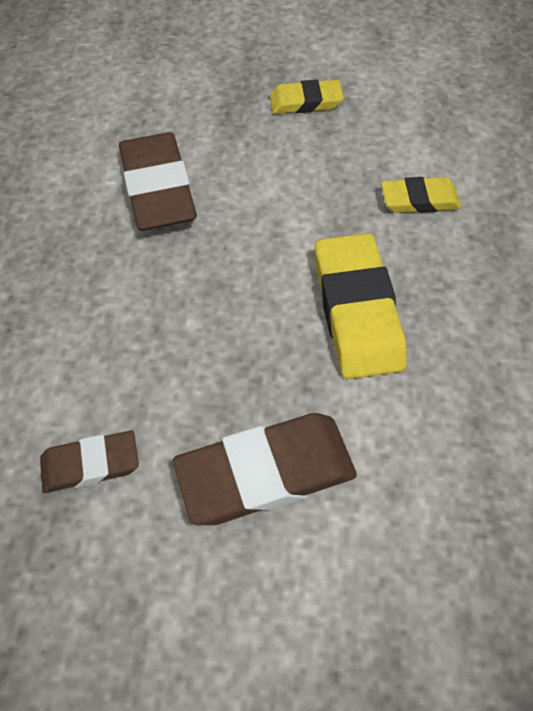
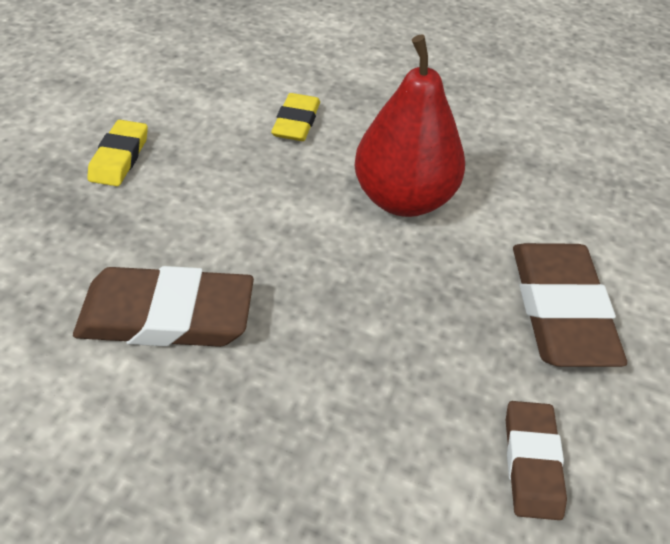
camera: 75 degrees left, 10 degrees down
yellow eraser [314,233,407,379] -> red pear [354,34,465,217]

